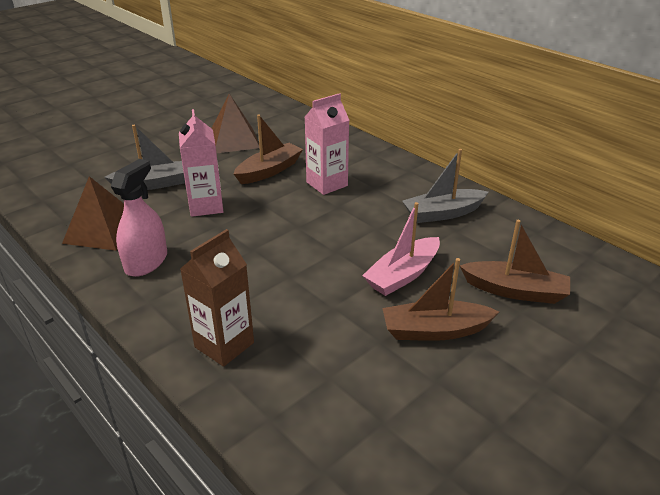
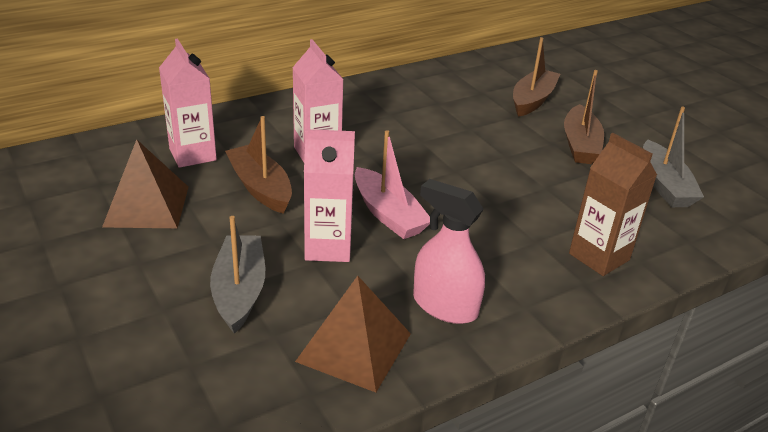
camera: 80 degrees left, 0 degrees up
pink boat [362,202,440,296] -> pink boat moved to [355,130,430,239]
grey boat [402,149,488,223] -> grey boat moved to [643,107,704,207]
none -> pink carton [159,38,217,168]

